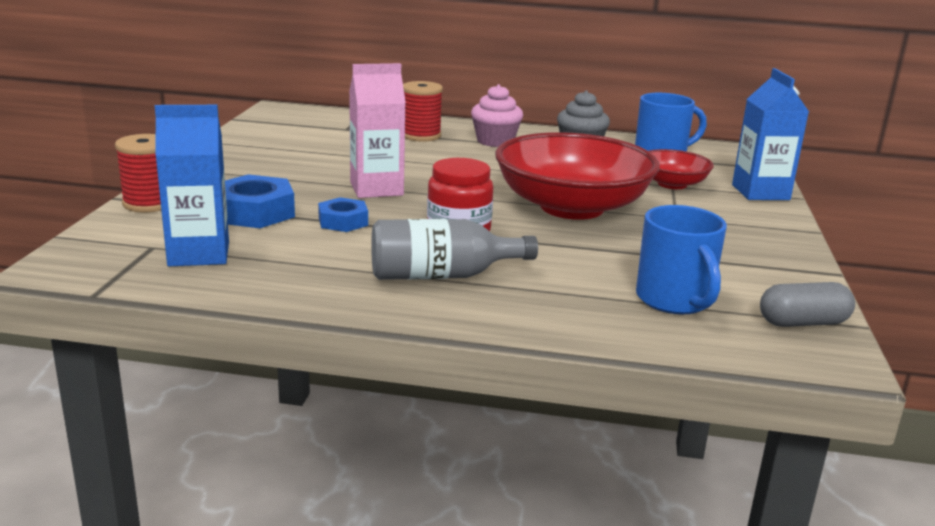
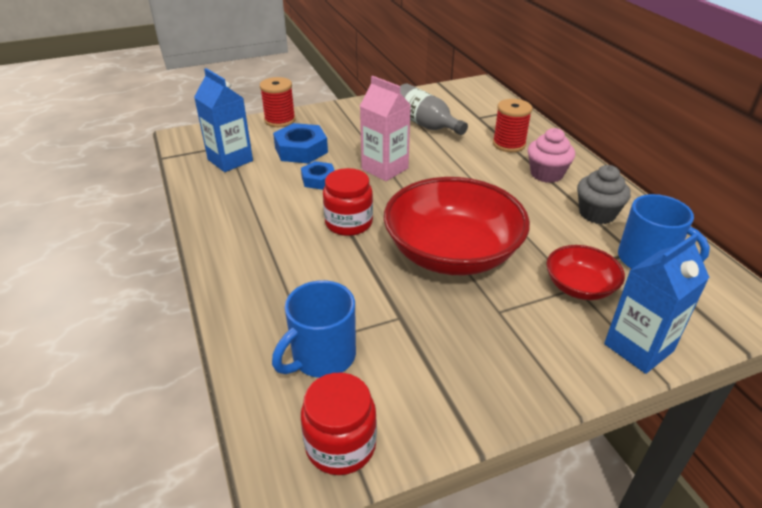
camera: 60 degrees right, 15 degrees up
grey bottle [371,219,538,280] -> grey bottle moved to [400,84,468,135]
grey capsule [760,282,855,327] -> red jar [301,373,377,475]

